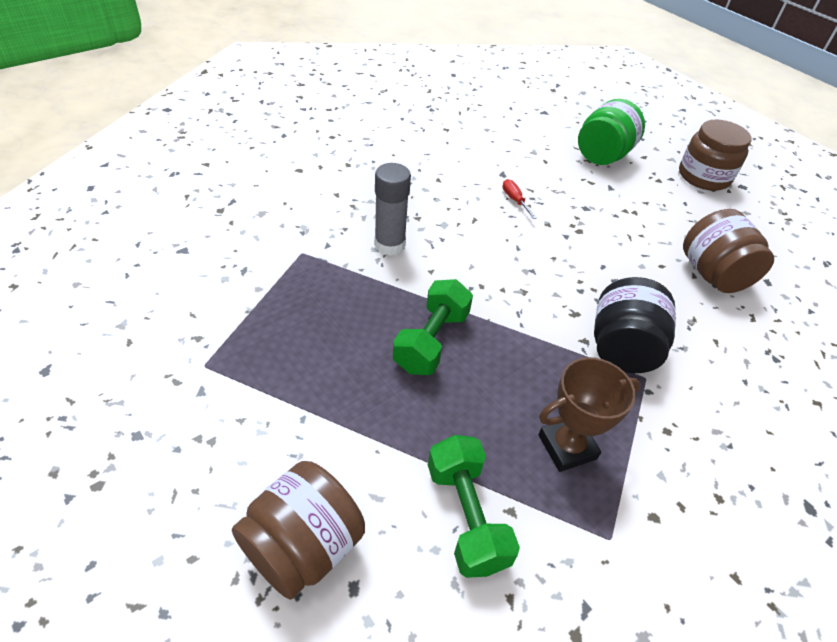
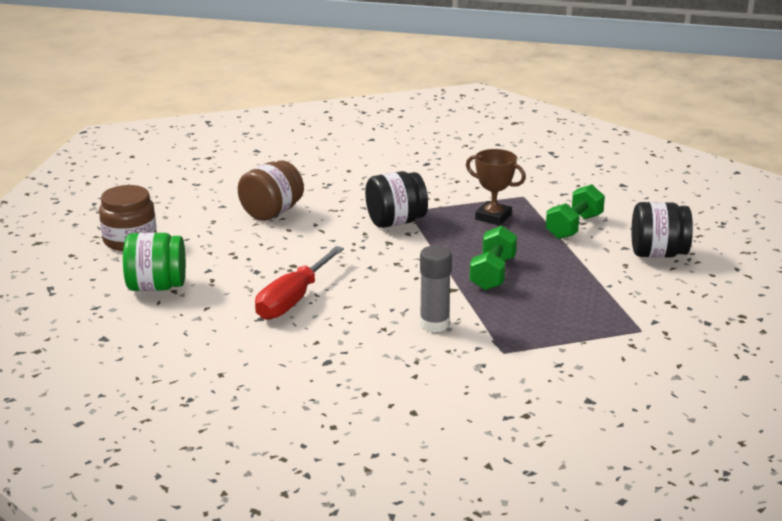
camera: 125 degrees left, 20 degrees down
brown jar [232,461,365,600] -> black jar [631,202,693,258]
green dumbbell [393,279,473,375] -> green dumbbell turned 60 degrees counterclockwise [469,226,517,291]
red screwdriver [503,179,537,219] -> red screwdriver [255,246,344,320], size x2.41

